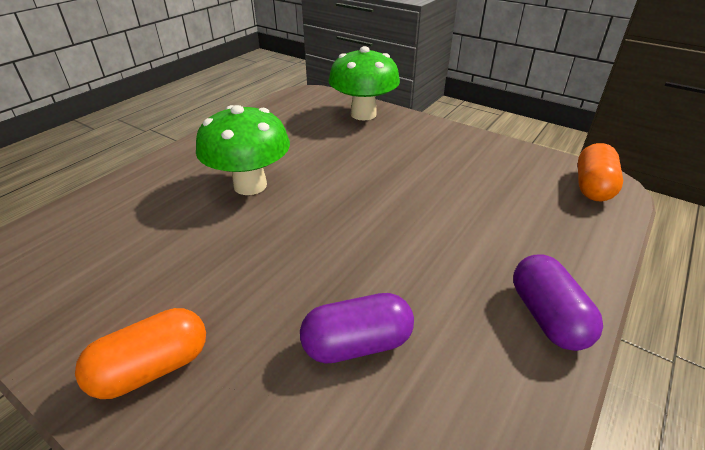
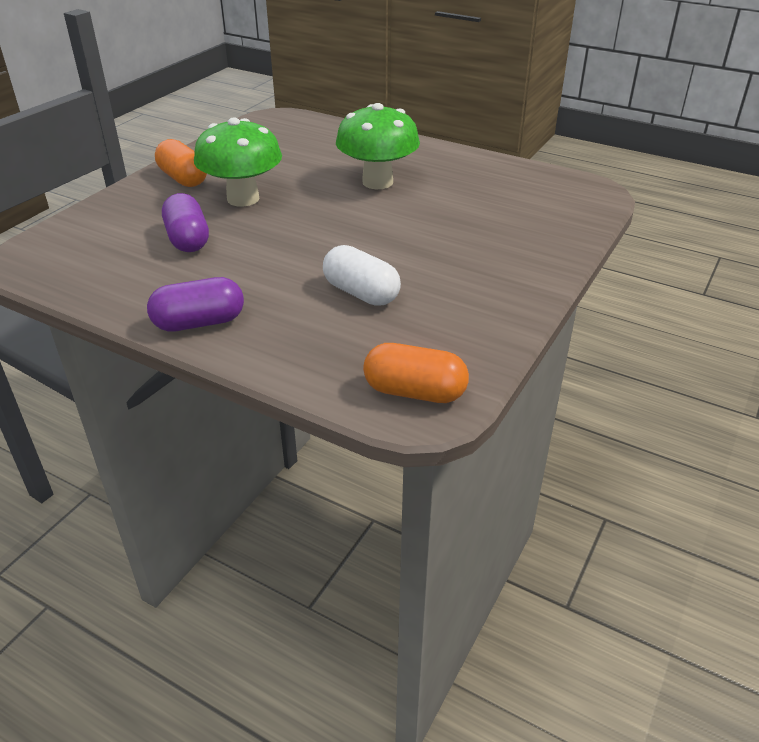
camera: 85 degrees right, 0 degrees up
green mushroom [328,46,400,120] -> green mushroom moved to [194,118,282,207]
none -> white capsule [323,245,401,306]

